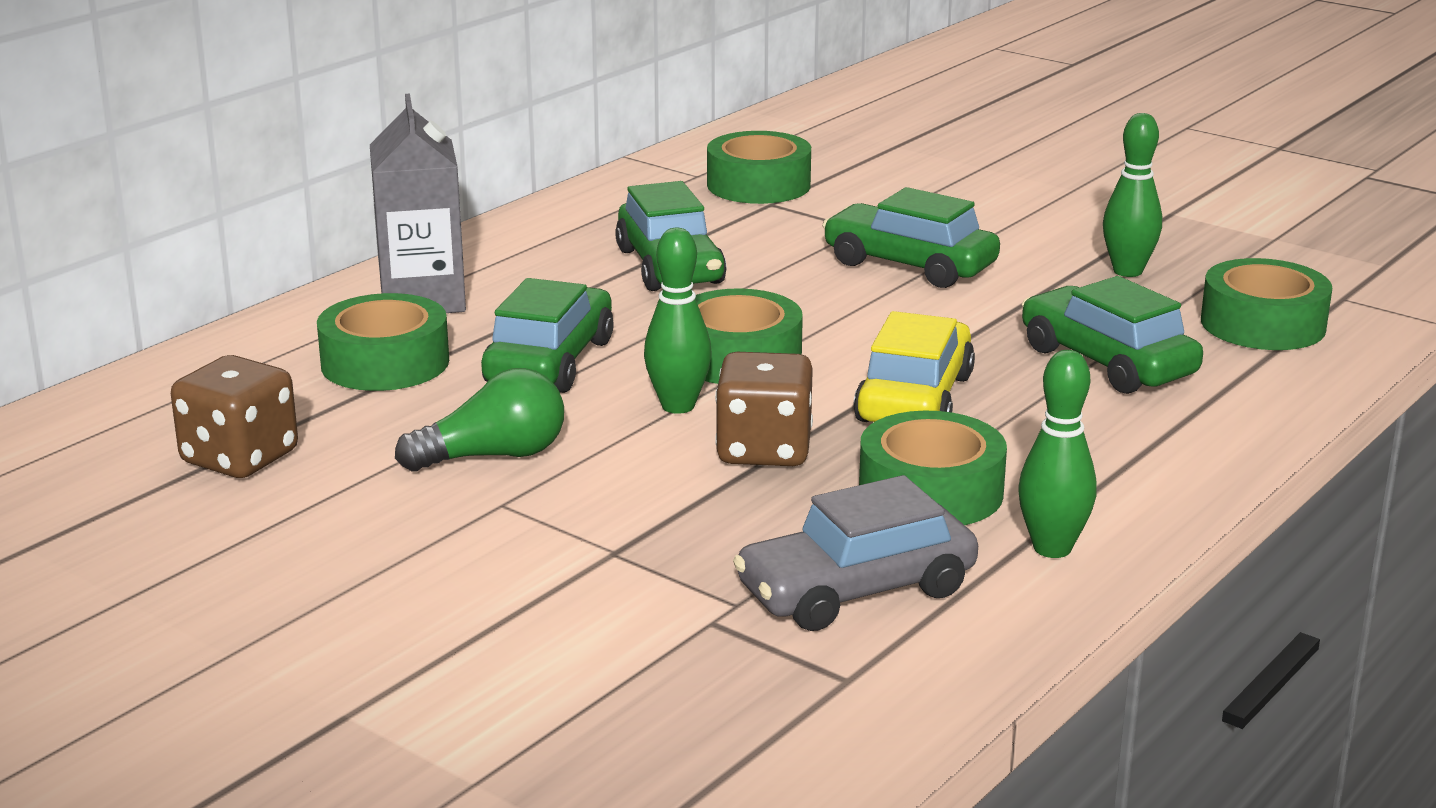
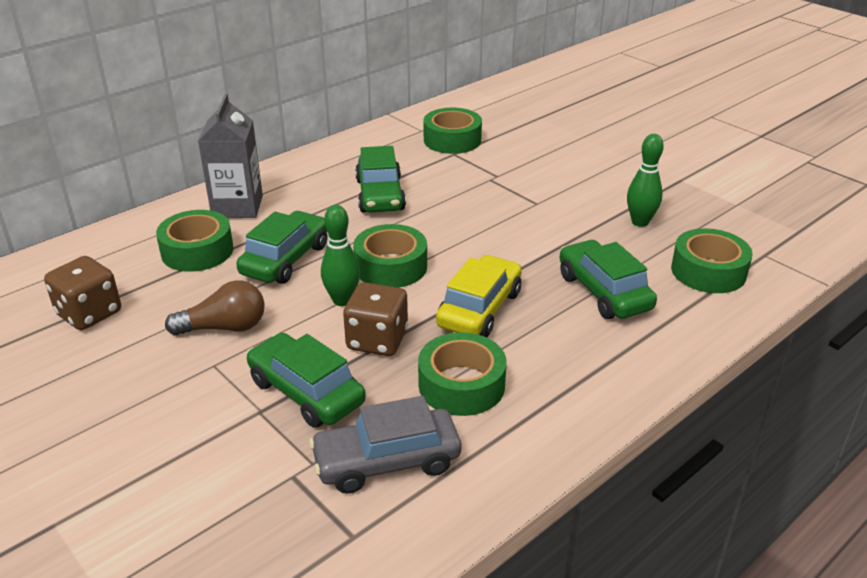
camera: 10 degrees right, 10 degrees up
green light bulb [395,368,564,471] -> brown light bulb [165,280,265,336]
green car [822,187,1000,288] -> green car moved to [246,333,366,428]
green bowling pin [1018,350,1097,558] -> none

